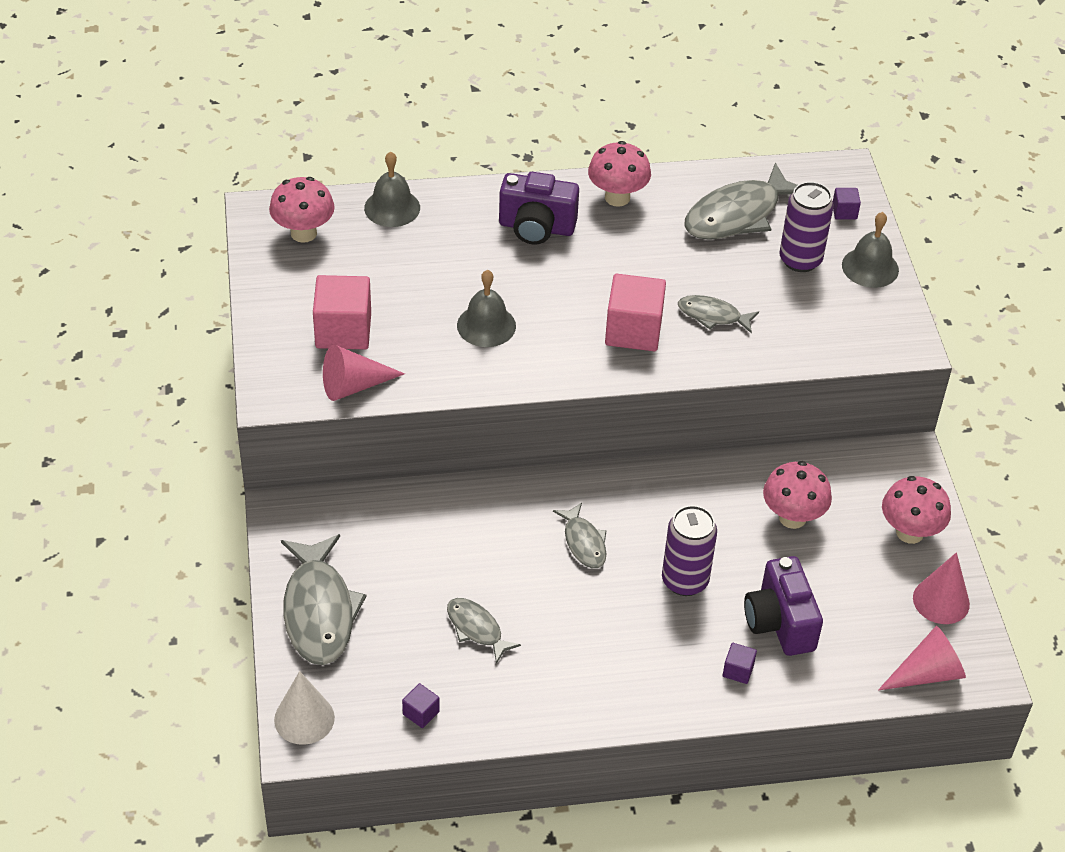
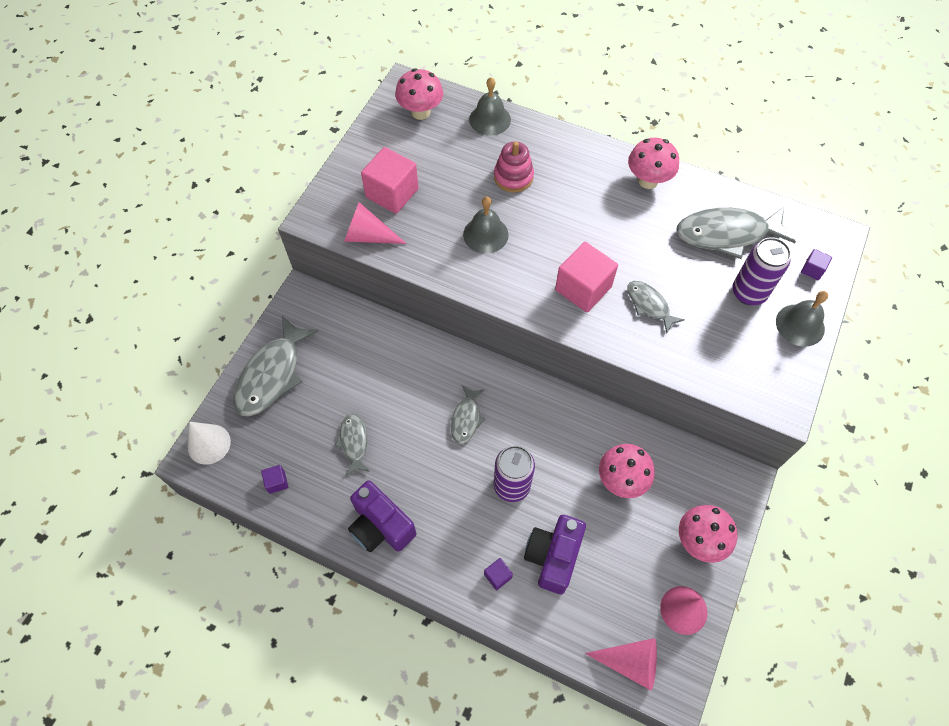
camera: 35 degrees right, 15 degrees up
purple camera [499,172,579,245] -> purple camera moved to [348,481,416,552]
none -> pink stacking toy [494,141,534,192]

